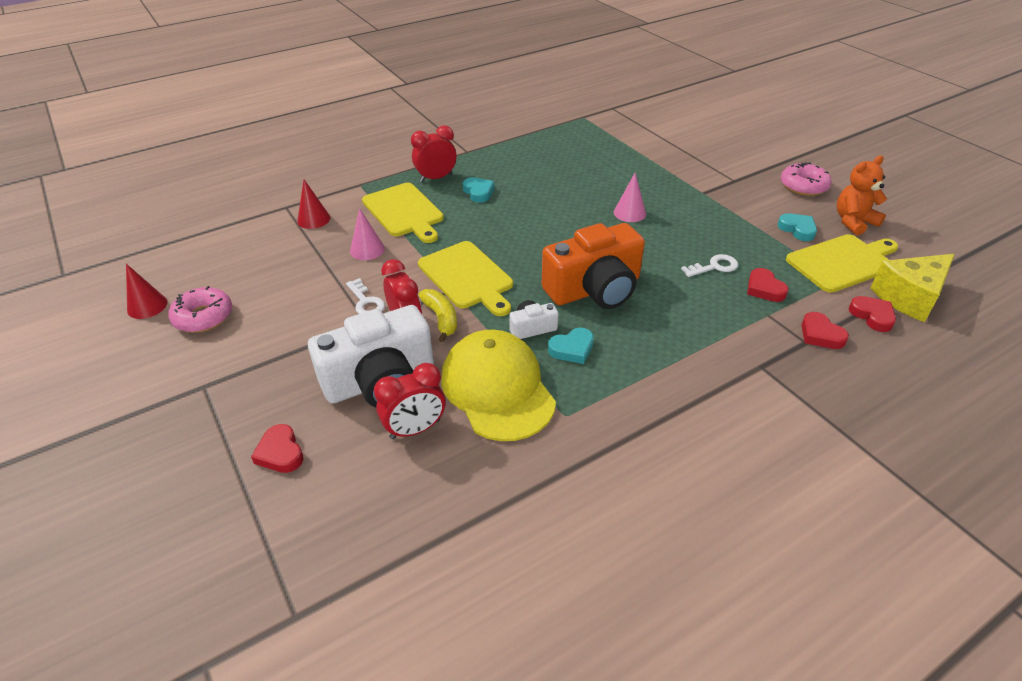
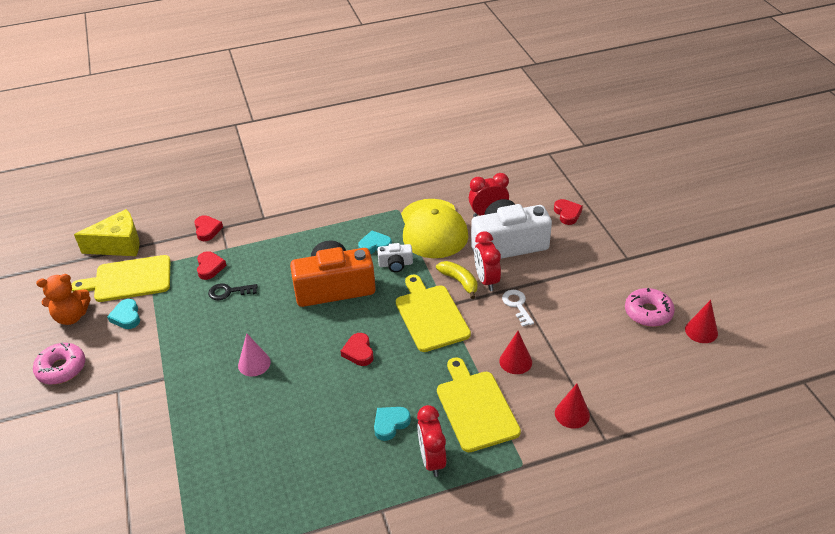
camera: 165 degrees left, 0 degrees up
pink cone [350,208,385,260] -> red cone [499,331,532,374]
red clock [411,125,456,182] -> red clock turned 90 degrees clockwise [417,405,447,477]
yellow banana [418,289,457,342] -> yellow banana turned 150 degrees clockwise [436,261,477,299]
turquoise heart [463,177,494,203] -> turquoise heart turned 60 degrees clockwise [374,407,411,441]
white key [681,254,738,277] -> black key [208,283,258,300]
red heart [849,296,896,332] -> red heart moved to [340,333,373,366]

